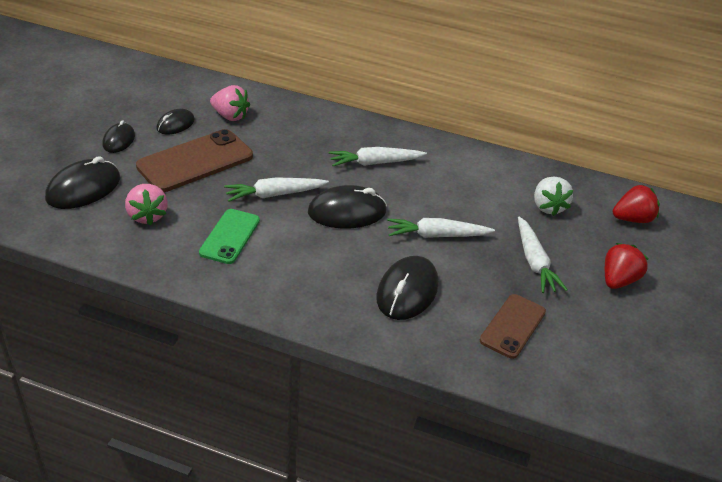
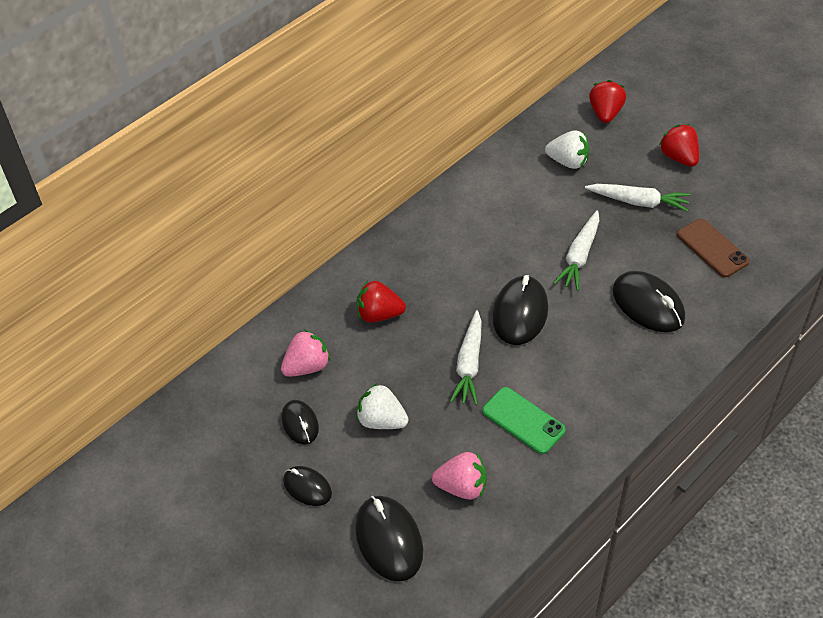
camera: 60 degrees left, 10 degrees up
brown phone [136,129,253,192] -> white strawberry [356,383,409,429]
white carrot [329,147,427,166] -> none
none -> red strawberry [357,281,406,323]

